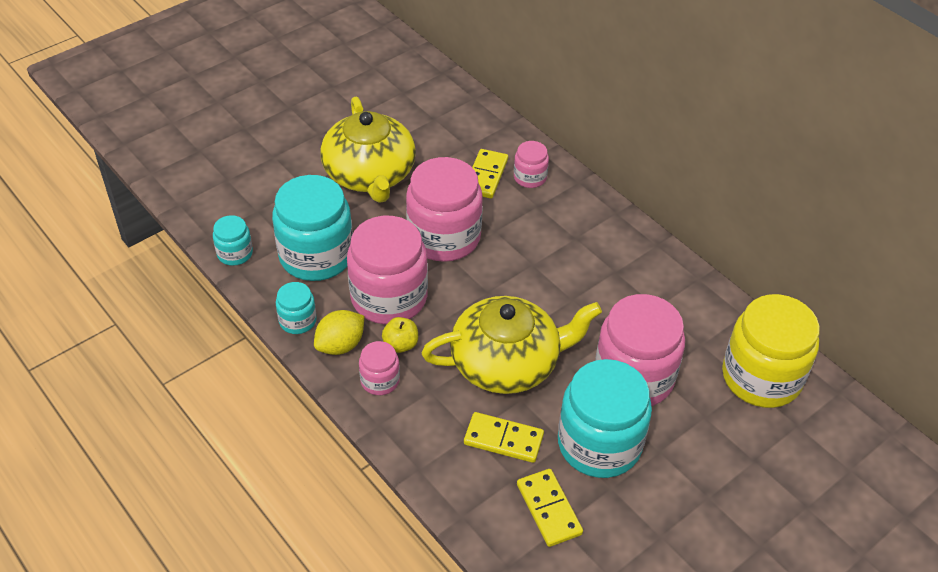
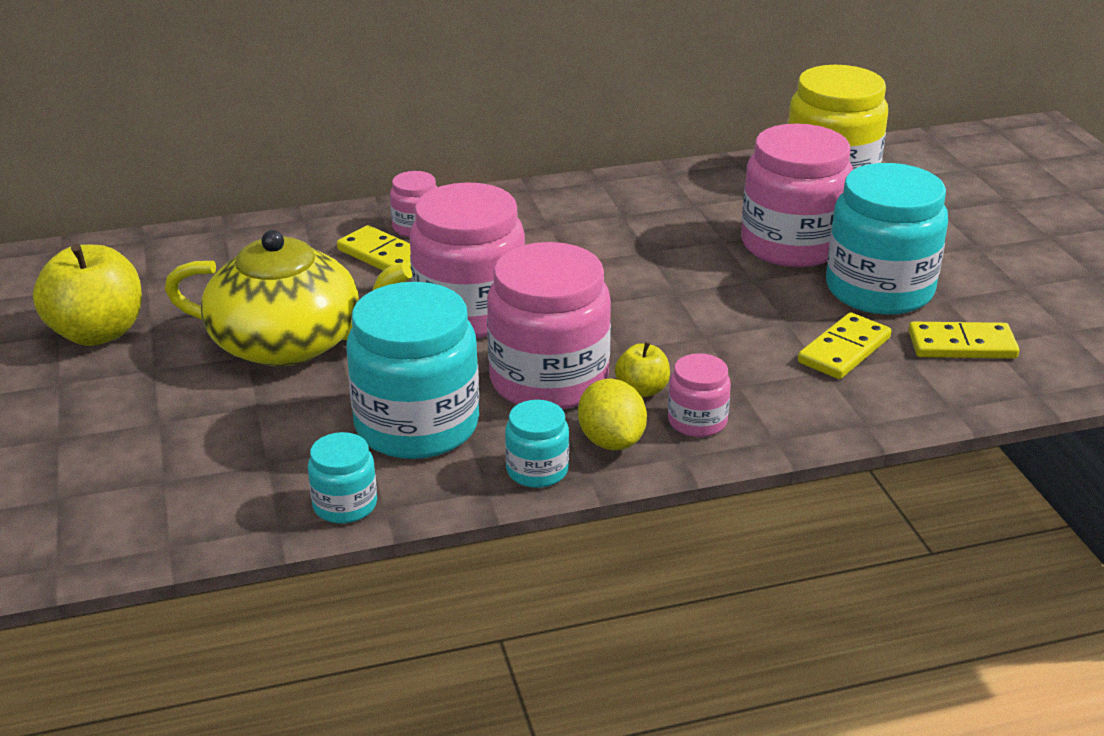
camera: 65 degrees left, 15 degrees down
yellow teapot [421,296,602,394] -> none
none -> yellow apple [33,244,142,346]

